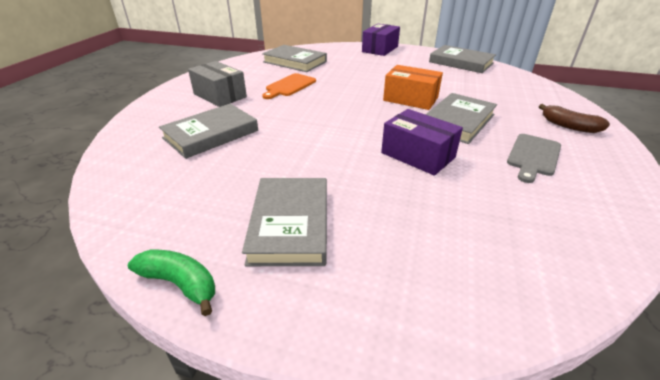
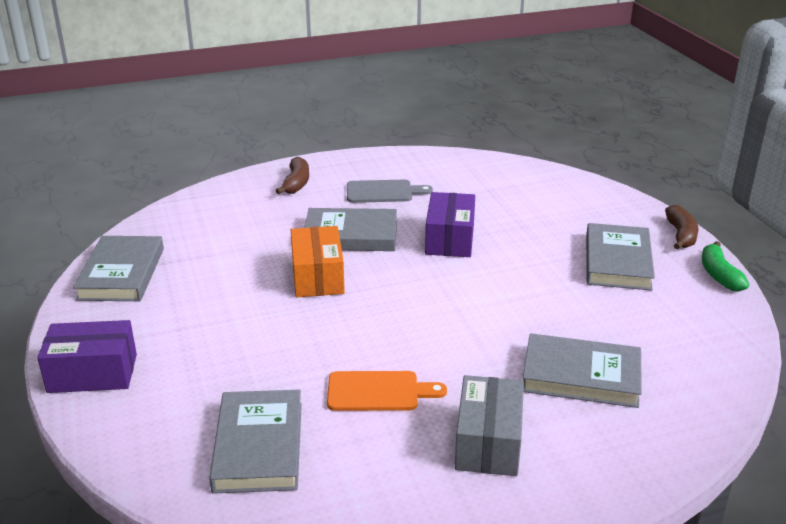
camera: 125 degrees left, 5 degrees down
grey book [242,178,327,266] -> grey book turned 45 degrees counterclockwise [586,223,655,291]
none -> brown banana [665,205,699,249]

